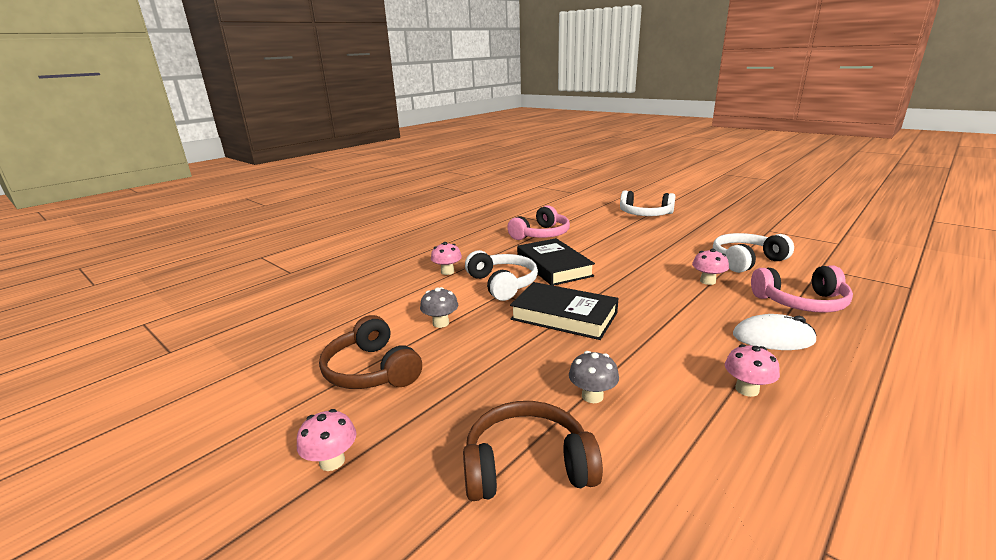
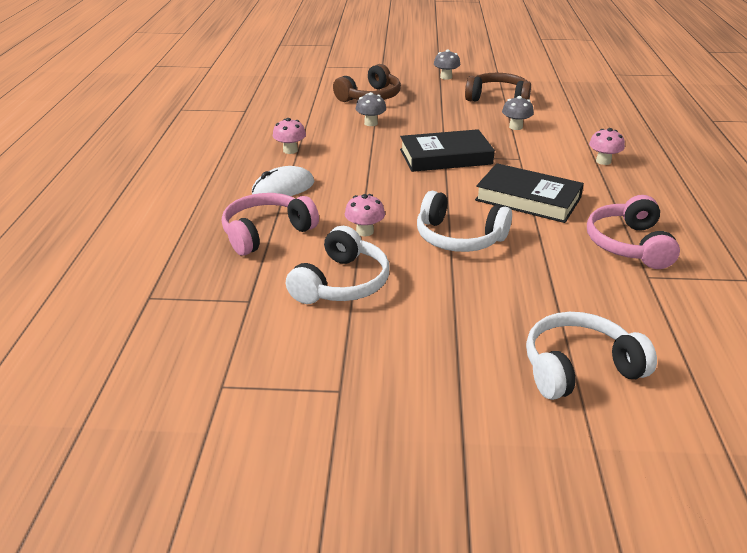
camera: 140 degrees right, 10 degrees up
pink mushroom [297,409,357,471] -> grey mushroom [434,49,460,80]
white headphones [465,250,538,301] -> white headphones moved to [417,191,512,252]

